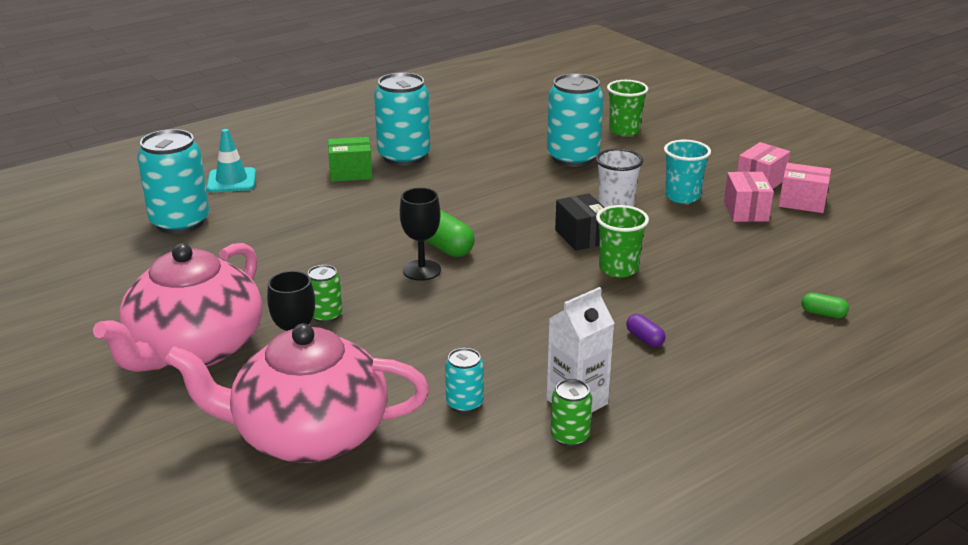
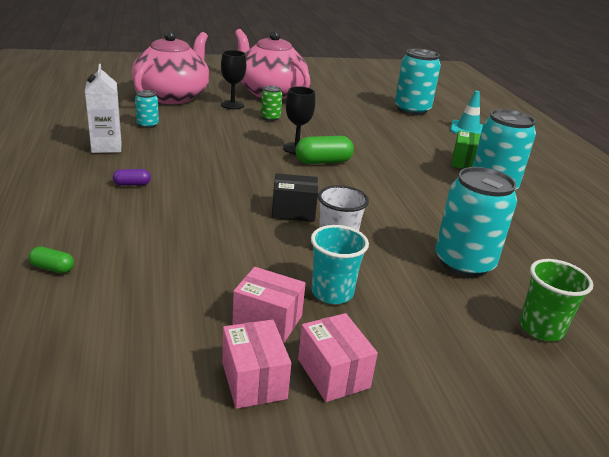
camera: 110 degrees right, 0 degrees up
green can [551,379,592,447] -> none
green cup [596,205,649,277] -> none
pink box [779,163,831,213] -> pink box turned 60 degrees counterclockwise [222,319,291,409]
green capsule [801,293,849,318] -> green capsule turned 60 degrees clockwise [29,247,74,273]

